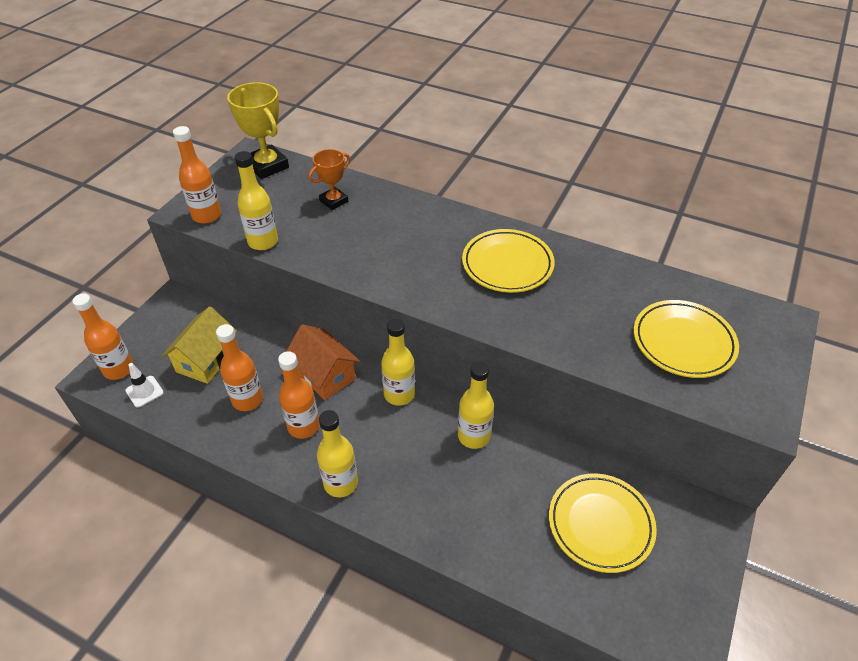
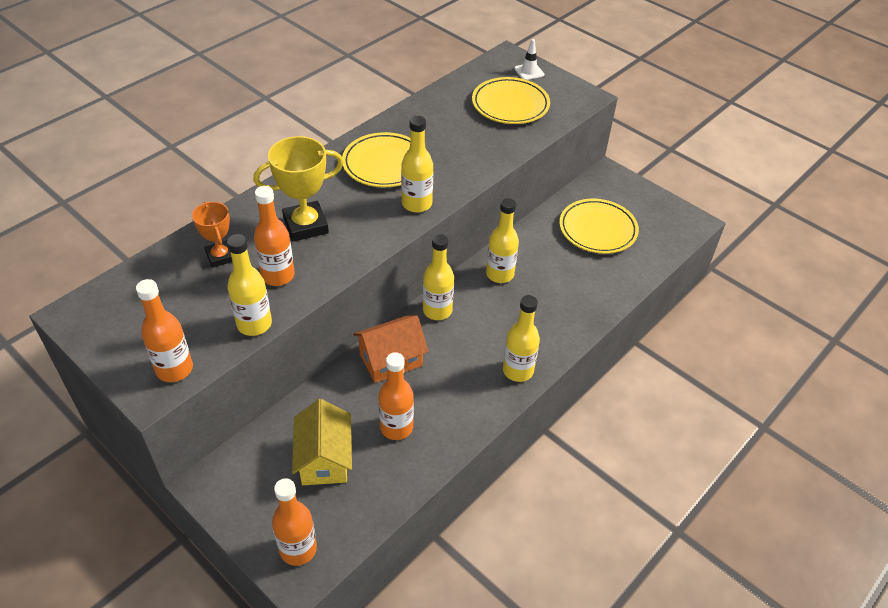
camera: 75 degrees left, 0 degrees up
white traffic cone [125,363,164,408] -> white traffic cone moved to [514,39,544,80]
yellow house [162,306,237,384] -> yellow house turned 45 degrees clockwise [292,399,352,485]
yellow trophy [227,82,289,179] -> yellow trophy moved to [254,136,344,242]
orange bottle [278,351,320,439] -> orange bottle moved to [254,186,295,286]
none -> yellow bottle [401,116,433,213]

